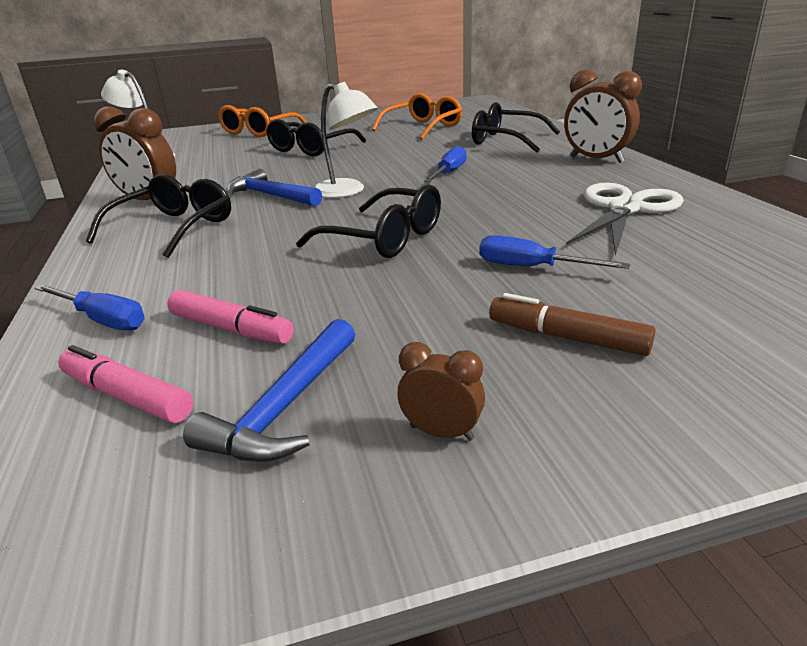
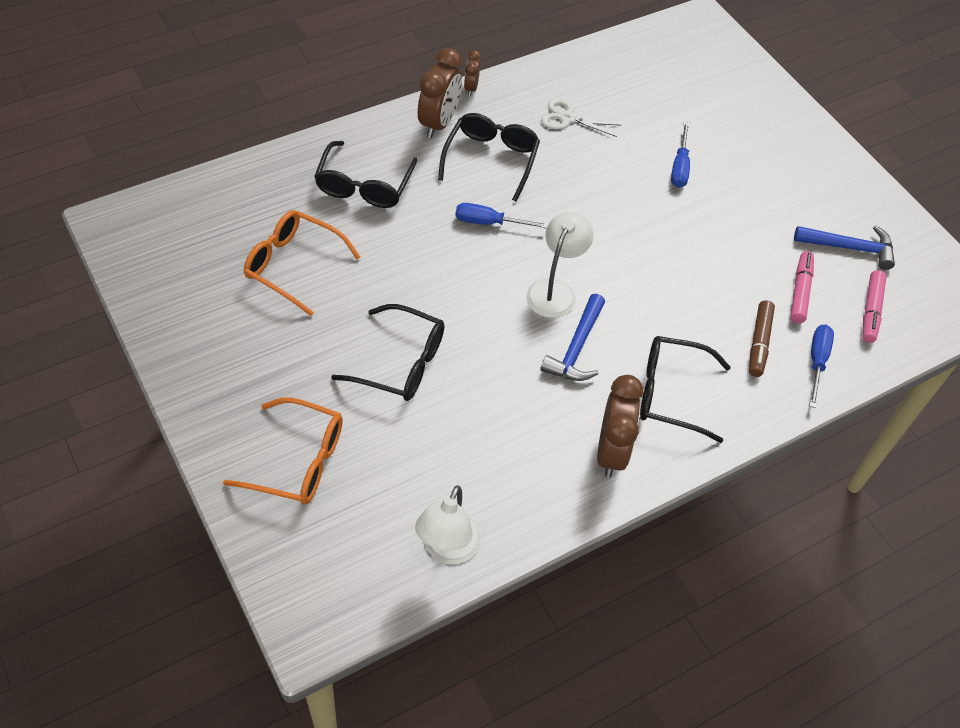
camera: 110 degrees left, 25 degrees up
black glasses [296,185,441,258] -> black glasses moved to [438,113,540,202]
brown clock [398,342,485,441] -> brown clock moved to [464,50,481,96]
brown marker [489,293,656,356] -> brown marker moved to [749,300,775,377]
white scissors [566,183,684,255] -> white scissors [541,99,621,137], size x0.61

